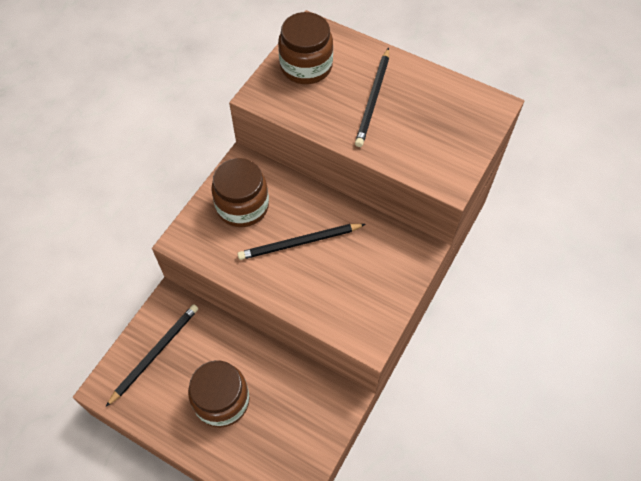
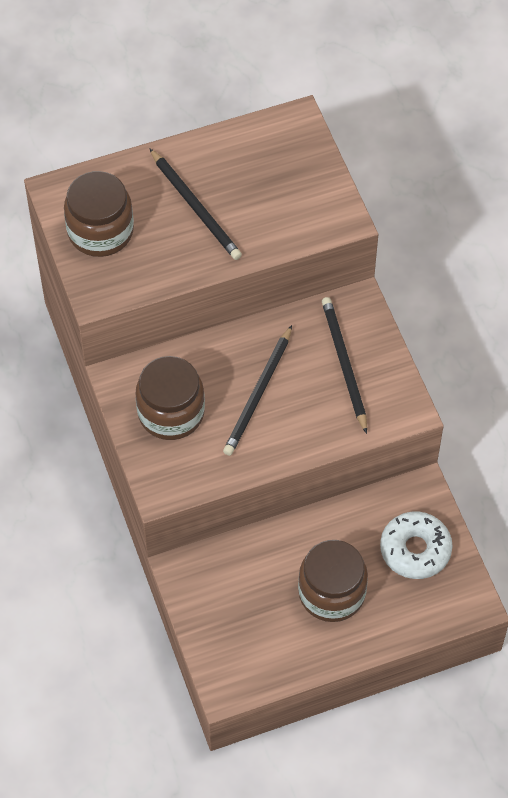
camera: 50 degrees left, 0 degrees up
black pencil [106,304,198,407] -> black pencil moved to [322,297,367,434]
none -> white donut [380,511,453,579]

